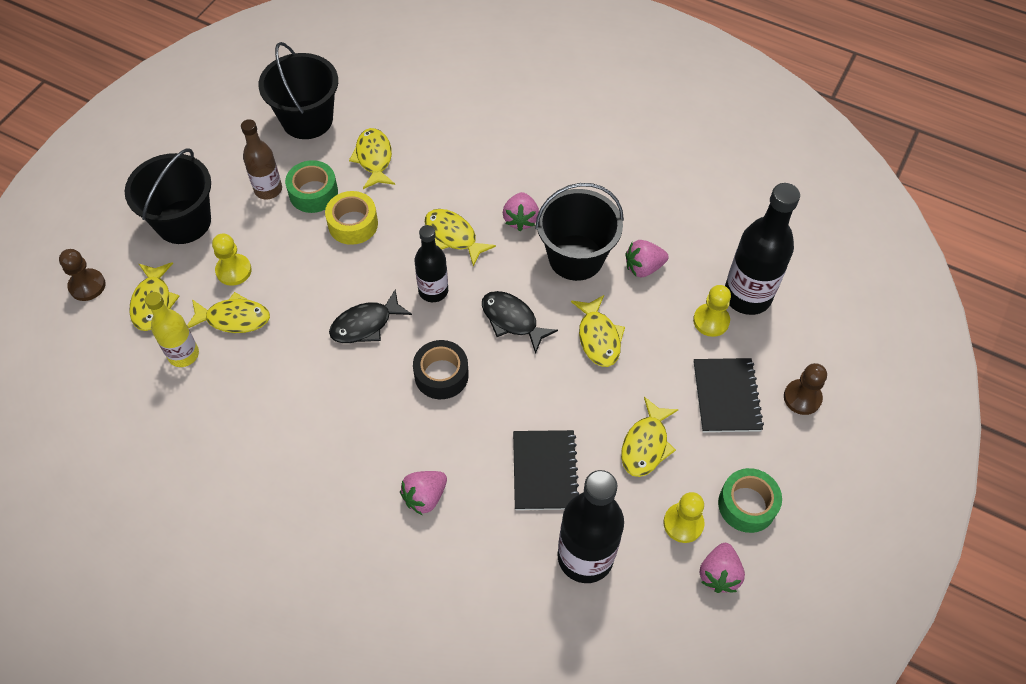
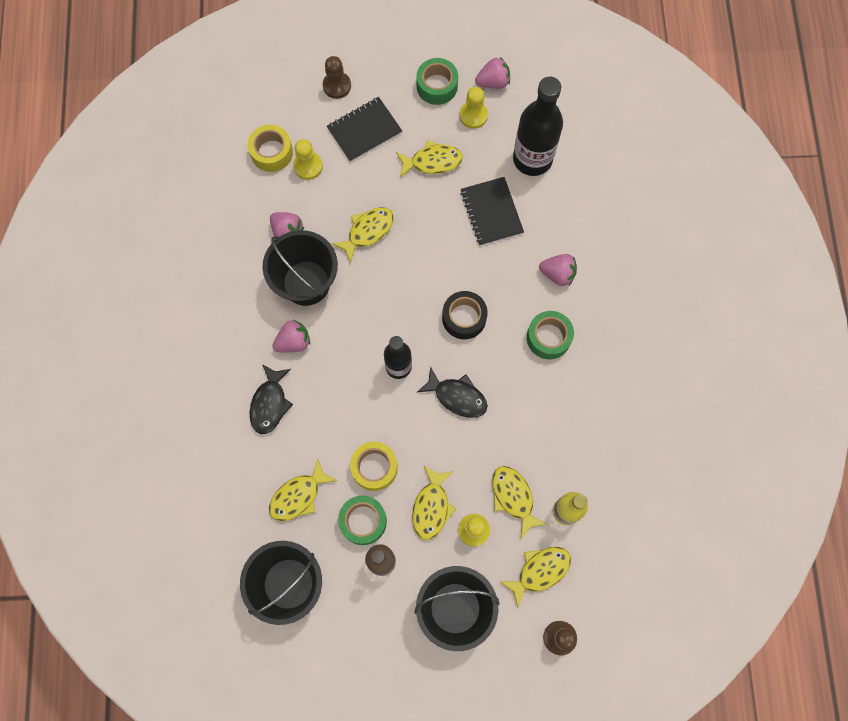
camera: 120 degrees left, 15 degrees up
yellow fish [425,209,496,266] -> yellow fish moved to [412,466,456,540]
black fish [482,291,558,354] -> black fish moved to [250,364,293,434]
black notebook [513,430,579,510] -> black notebook turned 75 degrees counterclockwise [460,177,524,246]
black bottle [725,183,800,315] -> yellow tape [248,125,293,172]
none -> green tape [527,311,574,359]

